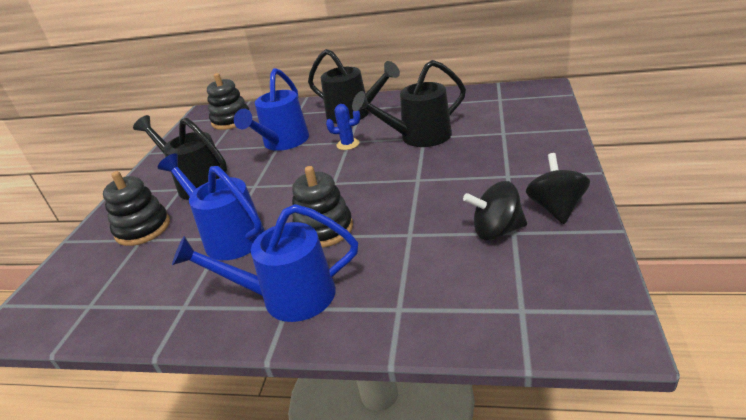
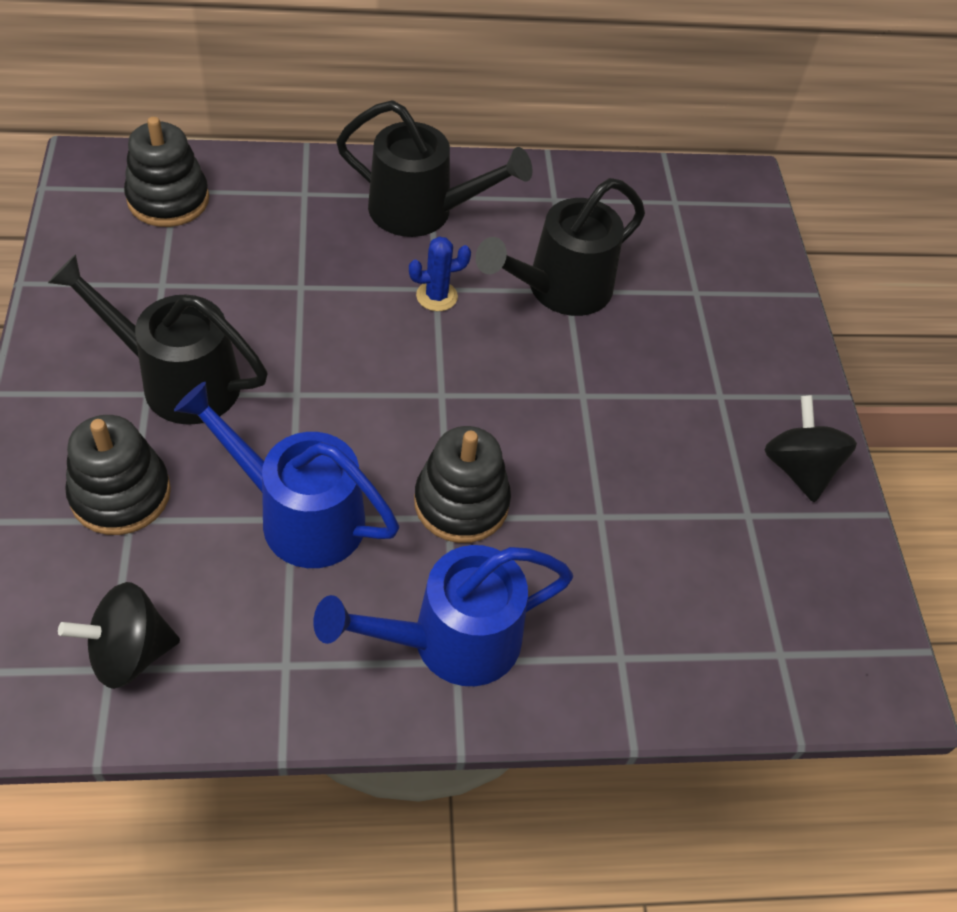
camera: 25 degrees left, 20 degrees up
blue watering can [234,68,309,151] -> none
black spinning top [463,181,527,240] -> black spinning top moved to [58,582,180,689]

